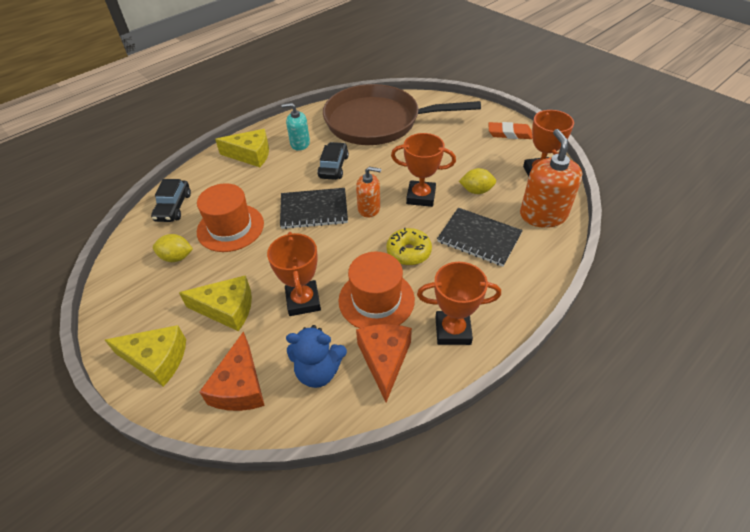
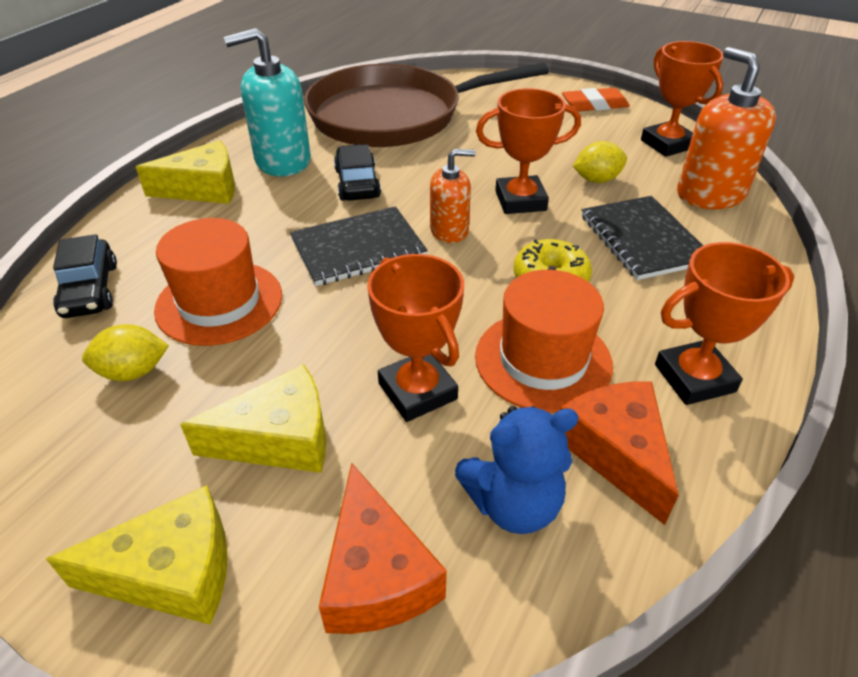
camera: 20 degrees left, 5 degrees down
turquoise soap dispenser [281,103,310,151] -> turquoise soap dispenser [224,28,311,177], size x1.65
black notebook [437,208,523,267] -> black notebook turned 60 degrees clockwise [582,196,703,280]

